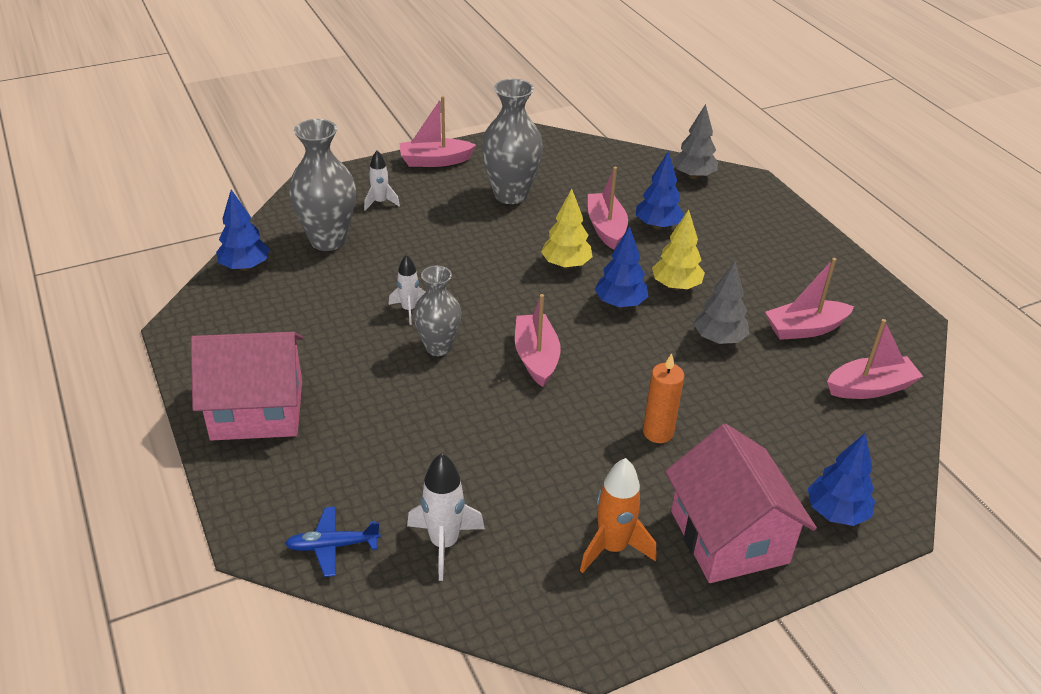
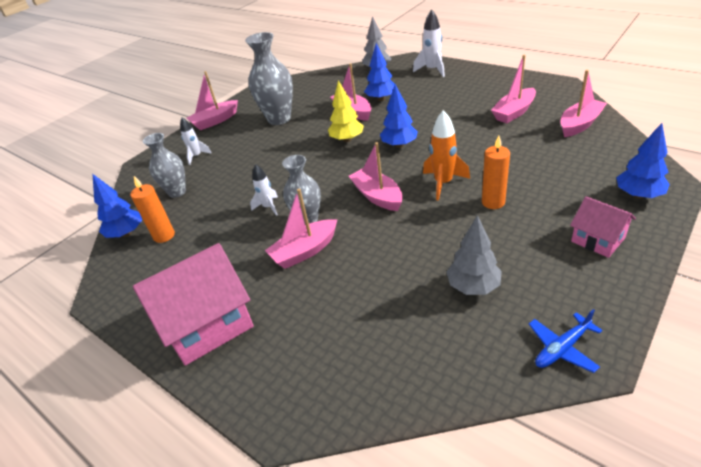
camera: 20 degrees left, 0 degrees up
blue plane [285,506,381,577] -> blue plane moved to [529,309,603,373]
grey vase [289,119,356,251] -> grey vase [143,133,186,198], size x0.65
white rocket [407,453,485,581] -> white rocket moved to [413,9,445,77]
orange rocket [580,458,657,573] -> orange rocket moved to [423,110,470,201]
yellow tree [652,210,705,290] -> none
pink house [665,424,817,583] -> pink house [570,196,636,258], size x0.55
grey tree [693,261,750,344] -> grey tree moved to [446,215,502,295]
none -> orange candle [130,176,175,243]
none -> pink boat [265,189,337,269]

